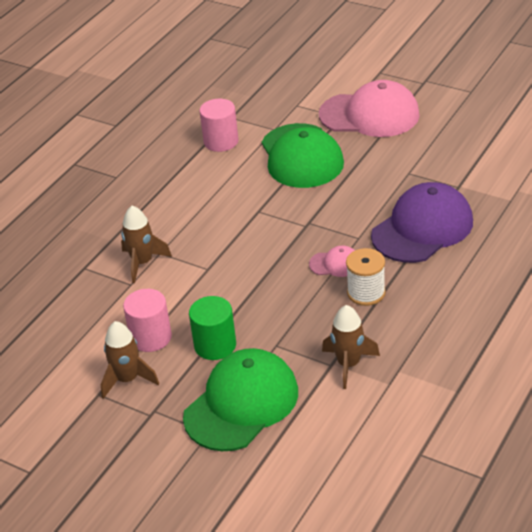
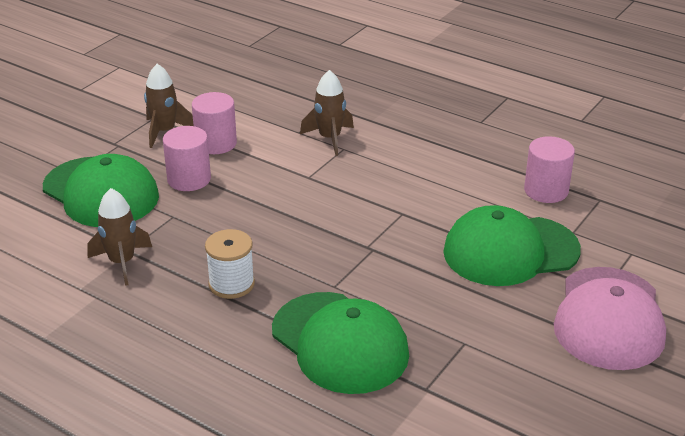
camera: 90 degrees right, 5 degrees down
green cylinder [189,296,236,360] -> pink cylinder [163,126,211,191]
pink cap [309,245,355,277] -> none
purple cap [371,182,473,263] -> green cap [272,292,409,394]

